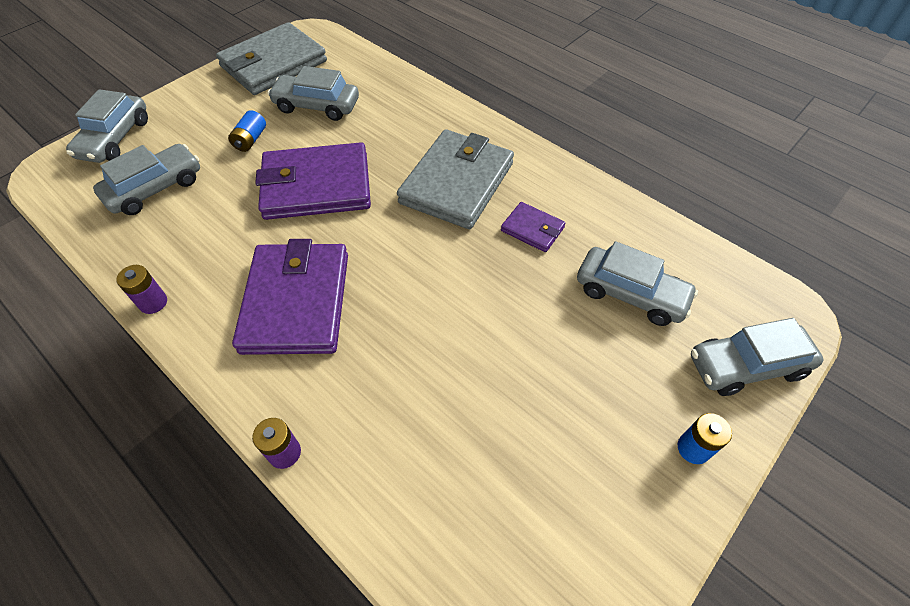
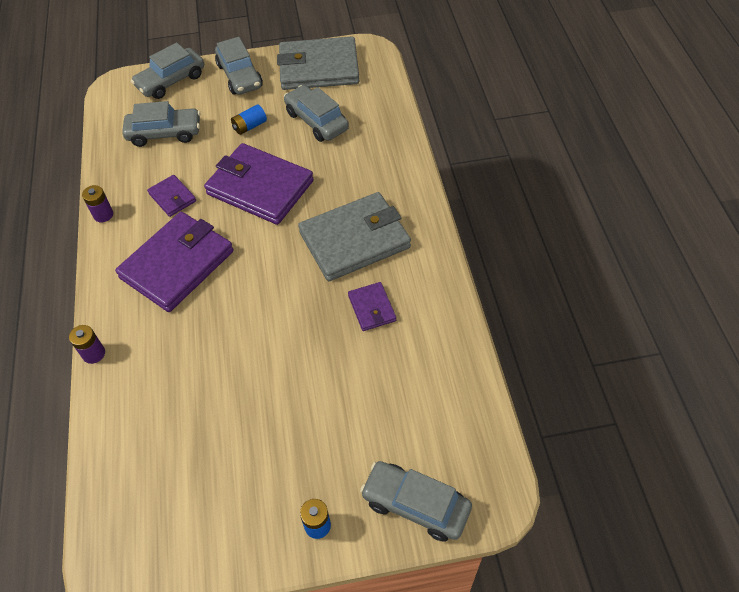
camera: 40 degrees right, 0 degrees up
grey car [577,241,698,326] -> grey car moved to [215,37,263,95]
none -> purple wallet [147,175,196,217]

